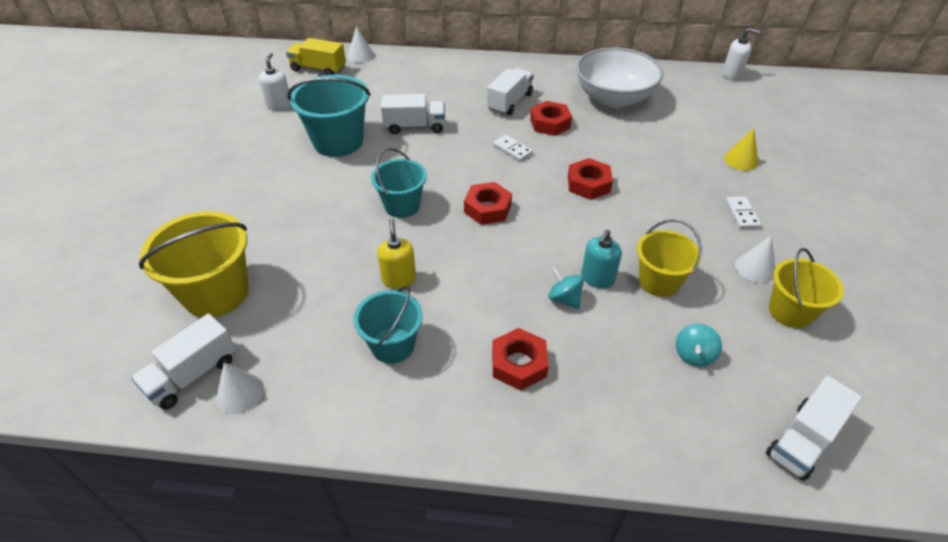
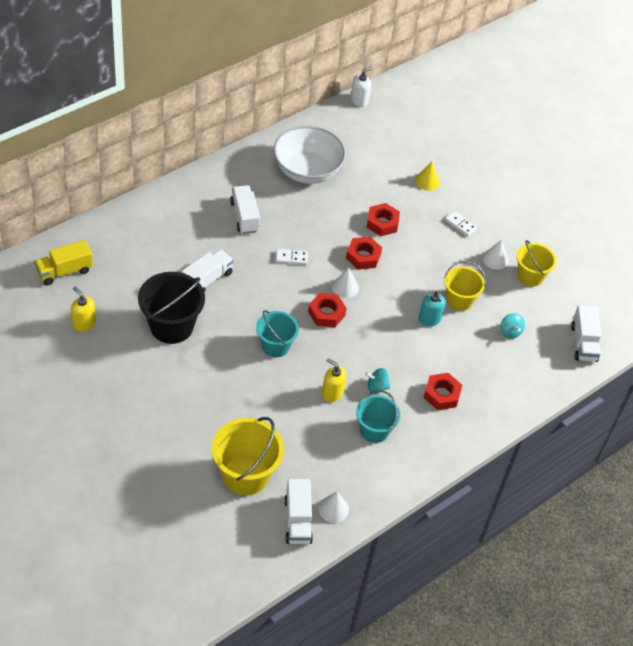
camera: 50 degrees left, 5 degrees up
white soap dispenser [259,53,291,110] -> yellow soap dispenser [71,287,96,332]
turquoise bucket [287,75,370,157] -> black bucket [138,272,205,344]
white cone [347,26,374,63] -> white cone moved to [332,267,359,298]
red nut [530,101,572,136] -> red nut moved to [366,203,400,236]
turquoise spinning top [548,267,584,309] -> turquoise spinning top moved to [365,368,391,393]

